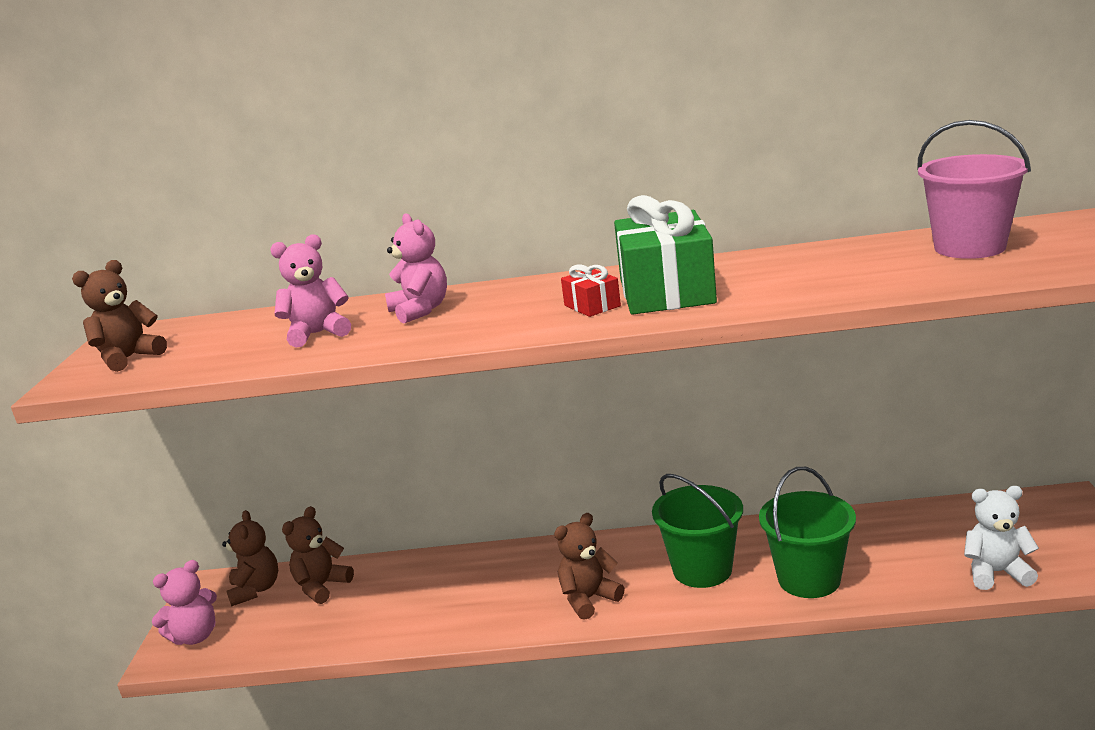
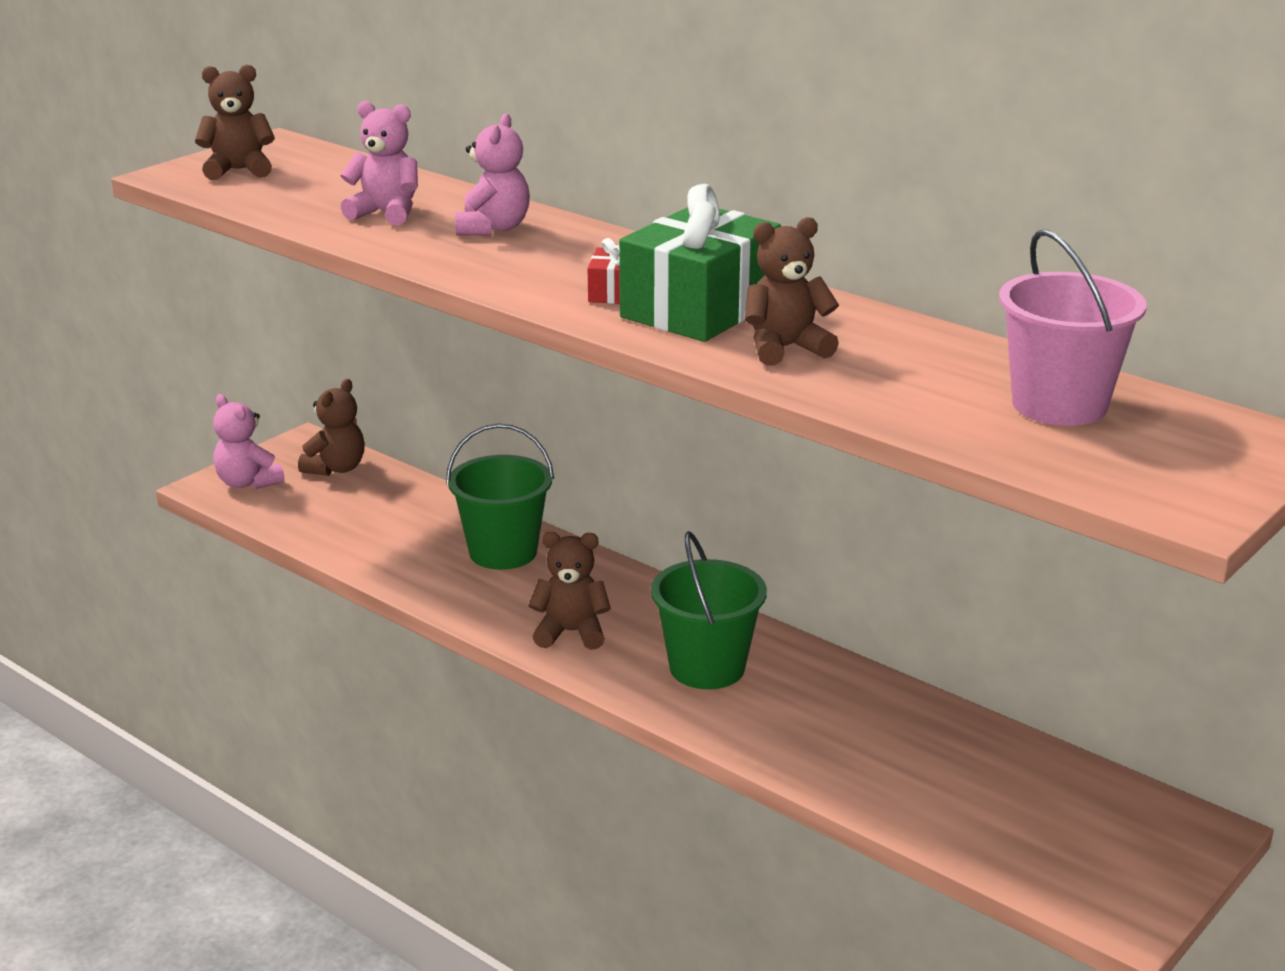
camera: 35 degrees right, 5 degrees up
pink teddy bear [152,560,217,645] -> pink teddy bear turned 45 degrees clockwise [213,394,284,489]
brown teddy bear [282,506,354,604] -> brown teddy bear moved to [745,217,839,365]
green bucket [759,467,856,598] -> green bucket moved to [446,423,554,570]
white teddy bear [964,486,1039,590] -> none

